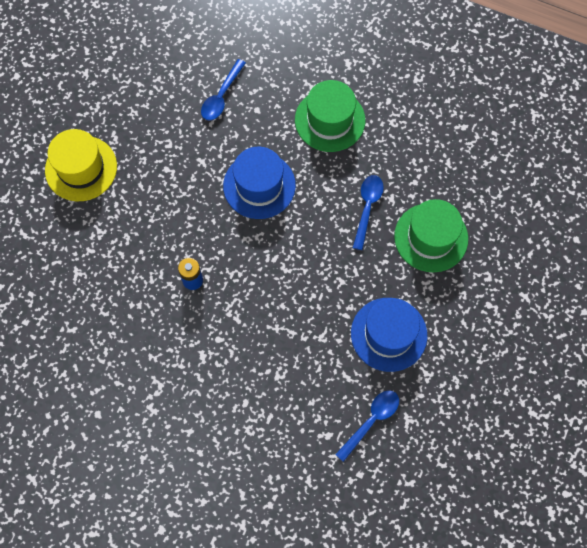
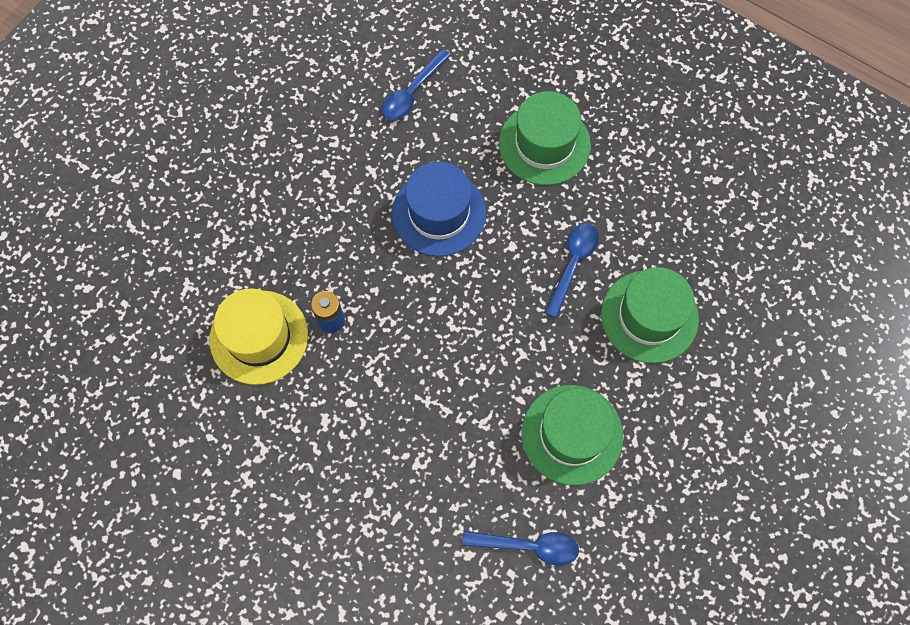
camera: 10 degrees right, 0 degrees up
yellow hat [45,129,117,201] -> yellow hat moved to [210,288,308,385]
blue spoon [335,390,399,462] -> blue spoon turned 45 degrees clockwise [463,531,579,566]
blue hat [351,298,428,372] -> green hat [522,385,623,485]

